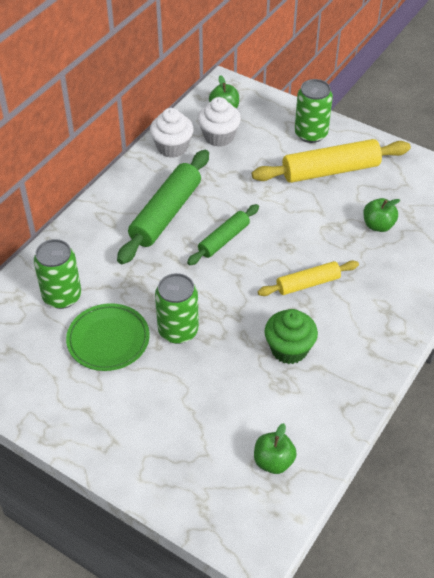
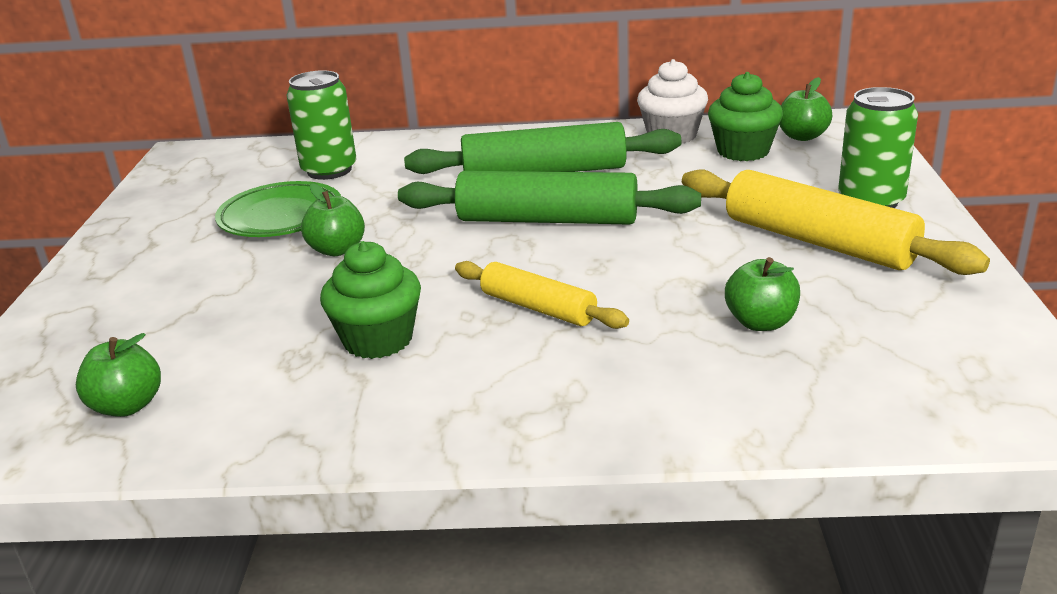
camera: 60 degrees right, 20 degrees down
green can [155,273,199,344] -> green apple [301,183,365,256]
green rolling pin [187,204,259,265] -> green rolling pin [398,171,701,225], size x1.69
white cupcake [197,97,241,147] -> green cupcake [708,72,783,161]

